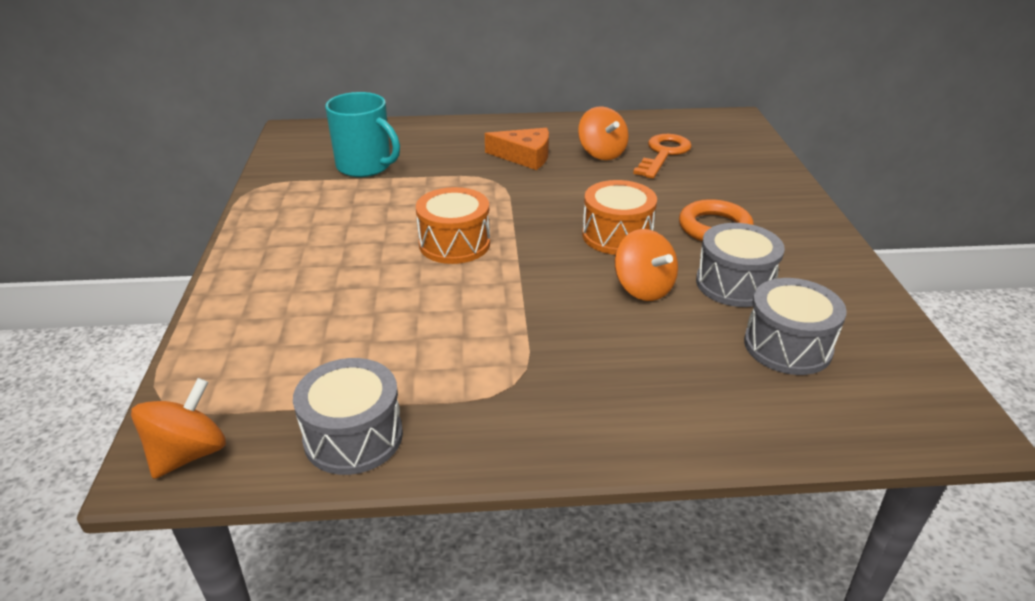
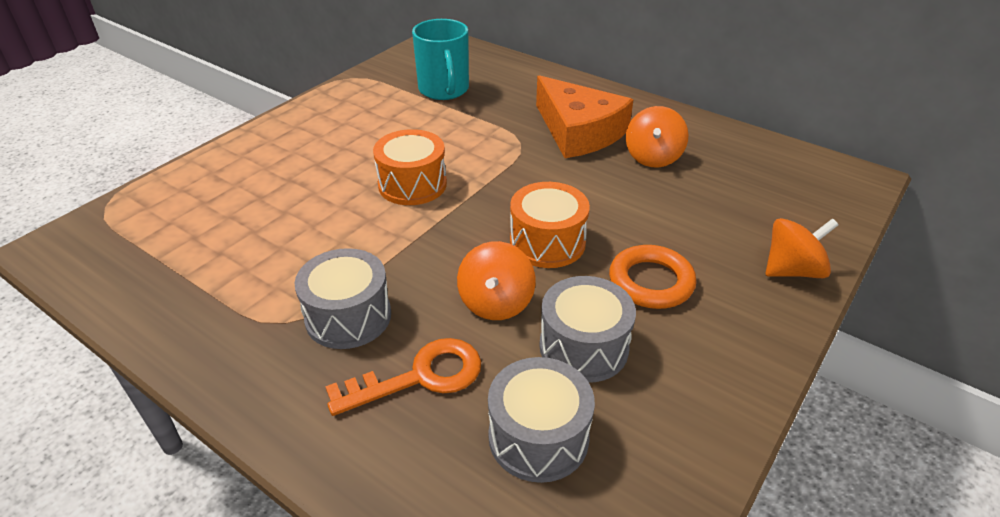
camera: 40 degrees right, 5 degrees up
orange spinning top [131,378,226,479] -> orange spinning top moved to [765,218,839,278]
grey drum [293,358,403,475] -> grey drum moved to [295,248,391,349]
orange cheese [485,128,549,170] -> orange cheese [536,75,634,158], size x1.55
orange key [633,134,692,179] -> orange key moved to [325,338,481,416]

